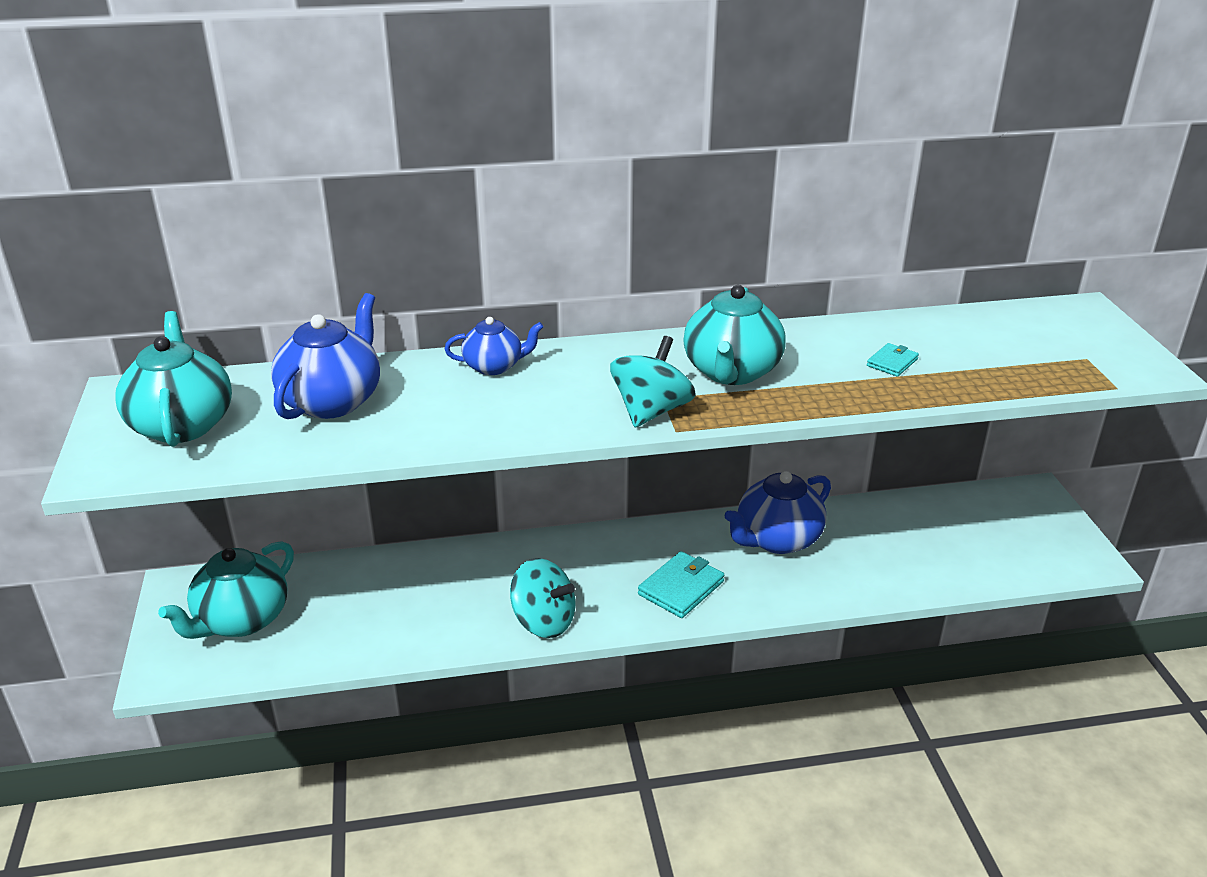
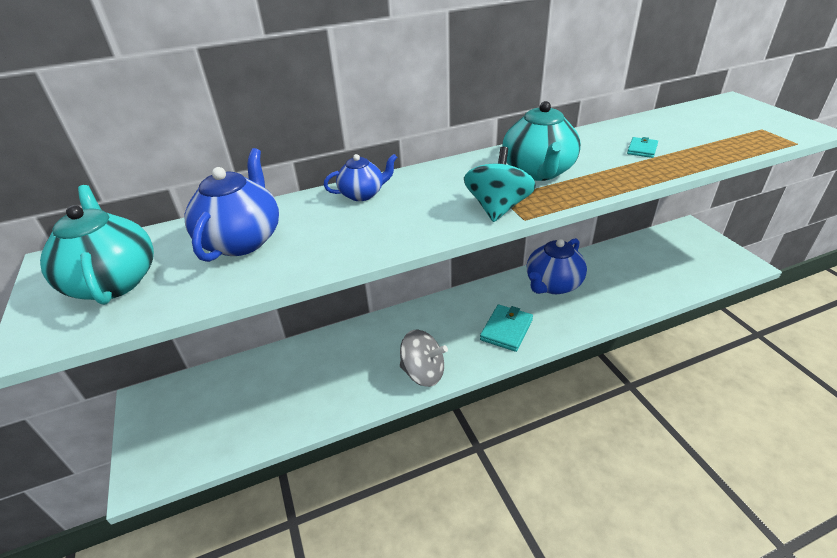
camera: 10 degrees left, 5 degrees up
turquoise teapot [158,541,294,639] -> none
turquoise spinning top [510,558,576,638] -> grey spinning top [400,330,448,387]

